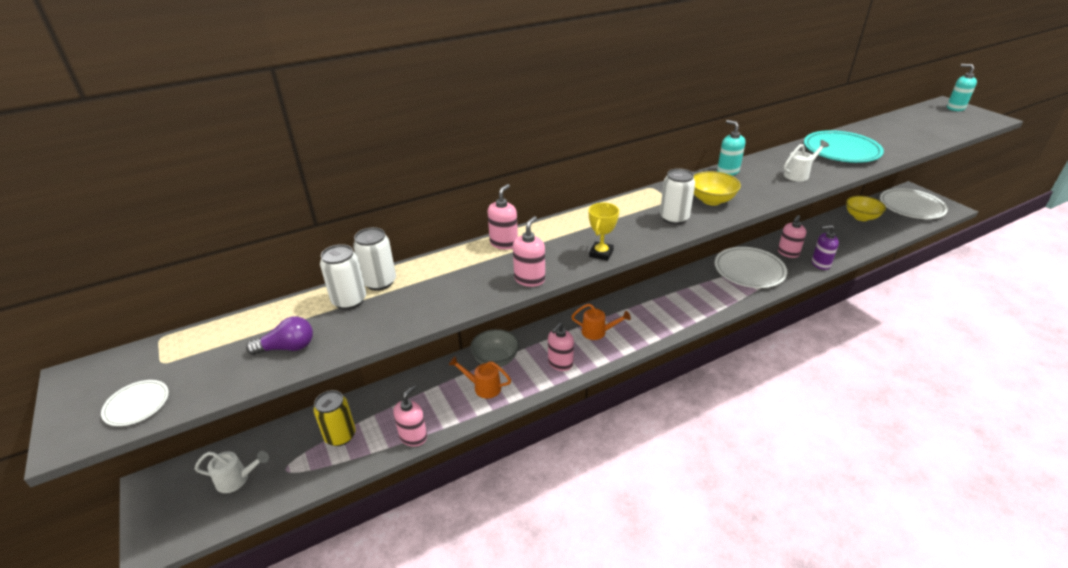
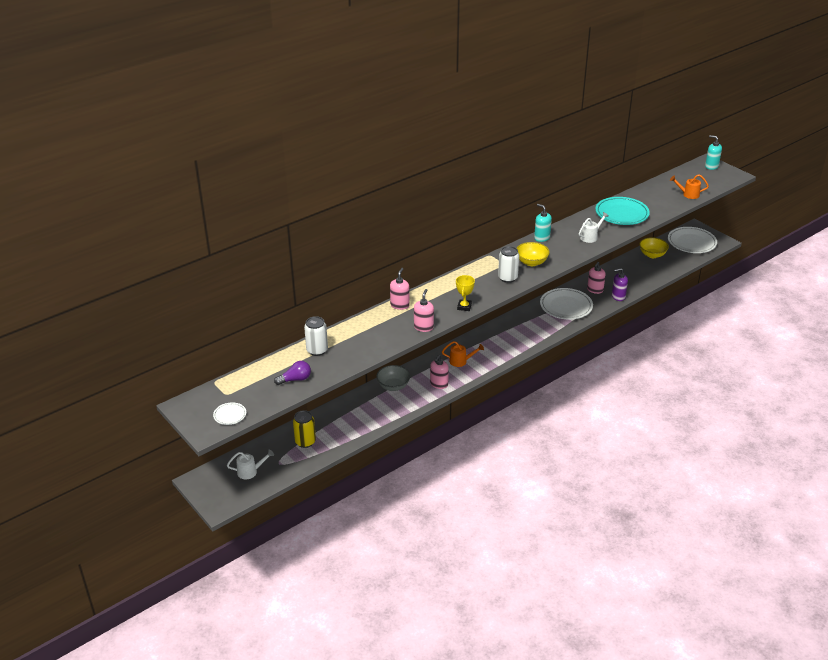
camera: 10 degrees left, 0 degrees up
white can [353,227,396,291] -> none
pink soap dispenser [393,385,427,447] -> none
orange watering can [449,356,511,399] -> orange watering can moved to [670,174,709,199]

